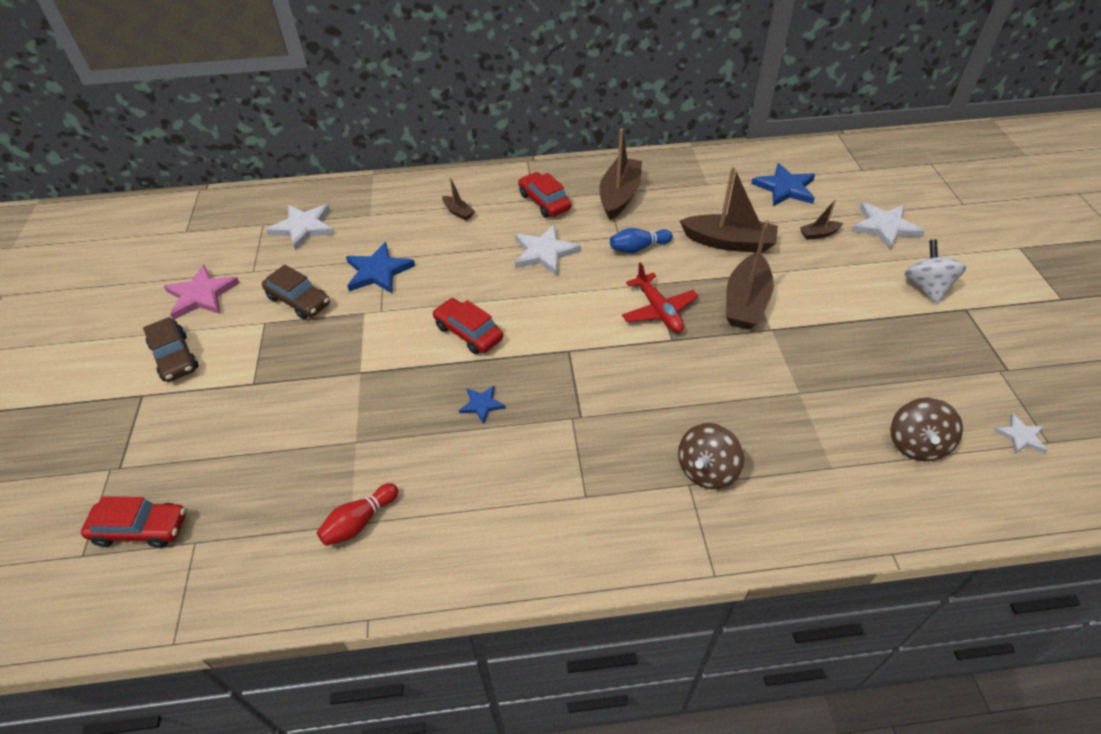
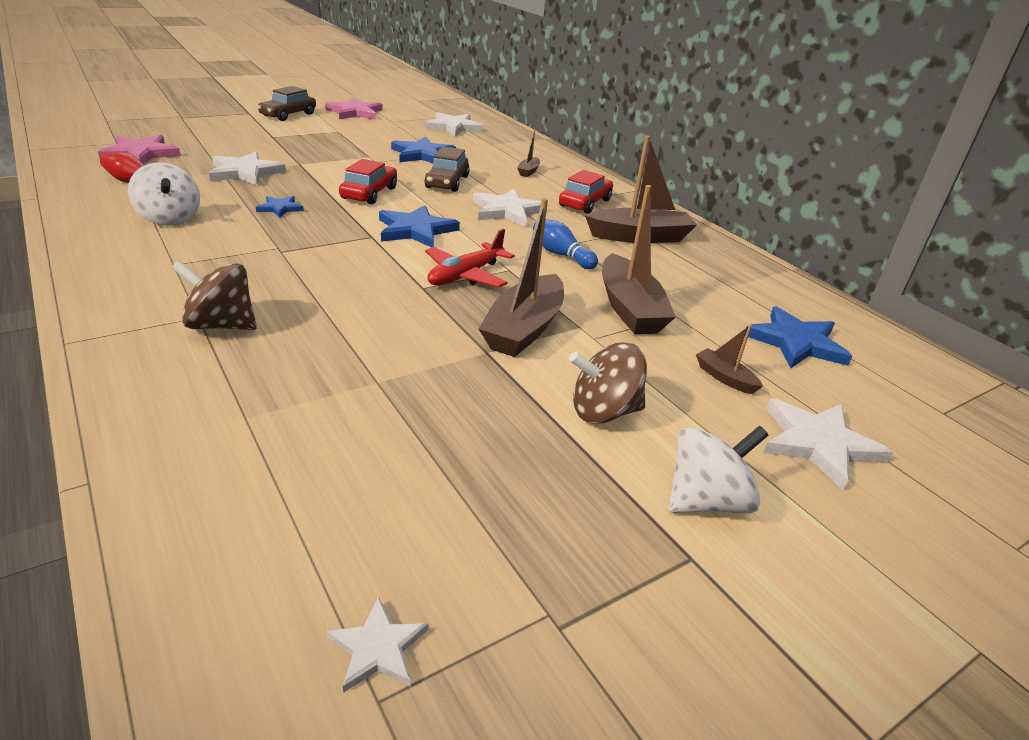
camera: 60 degrees right, 15 degrees down
red car [81,496,186,548] -> none
brown car [262,265,330,319] -> brown car moved to [424,146,470,192]
brown boat [726,220,774,330] -> brown boat turned 60 degrees counterclockwise [479,198,564,357]
brown spinning top [890,398,963,461] -> brown spinning top moved to [569,342,647,424]
none -> pink star [98,135,181,164]
none -> white spinning top [128,162,200,226]
none -> white star [209,152,286,185]
none -> blue star [379,205,460,247]

